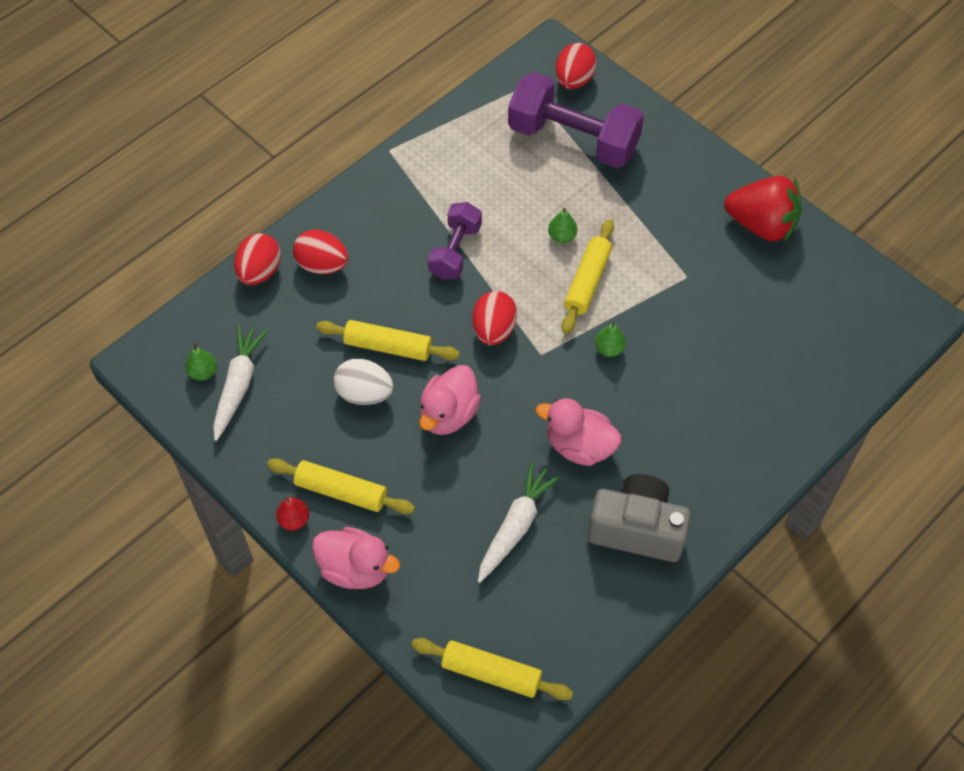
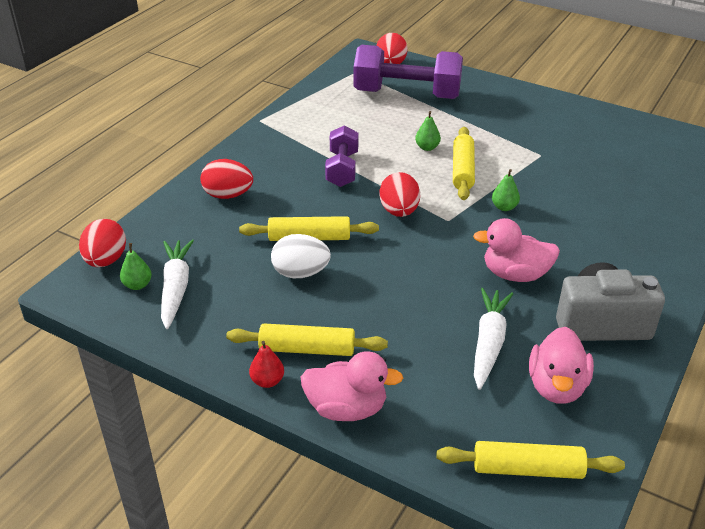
camera: 15 degrees left, 20 degrees down
red egg [234,234,281,285] -> red egg moved to [79,219,126,267]
pink duck [419,365,481,435] -> pink duck moved to [529,327,594,404]
red strawberry [724,176,802,242] -> none

